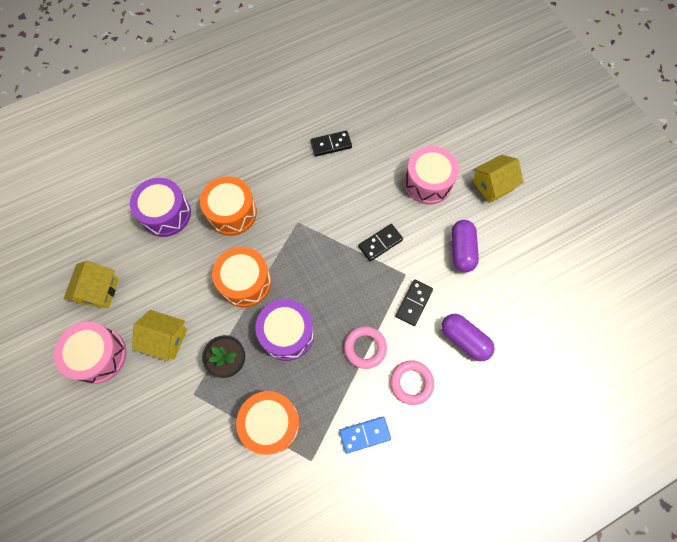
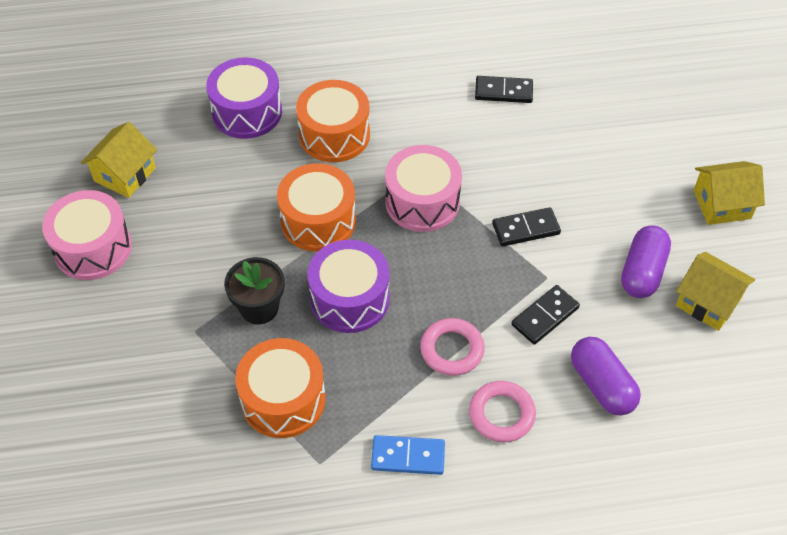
camera: 20 degrees right, 15 degrees down
yellow house [132,310,187,361] -> yellow house moved to [676,252,755,331]
pink drum [404,146,459,205] -> pink drum moved to [385,145,462,232]

